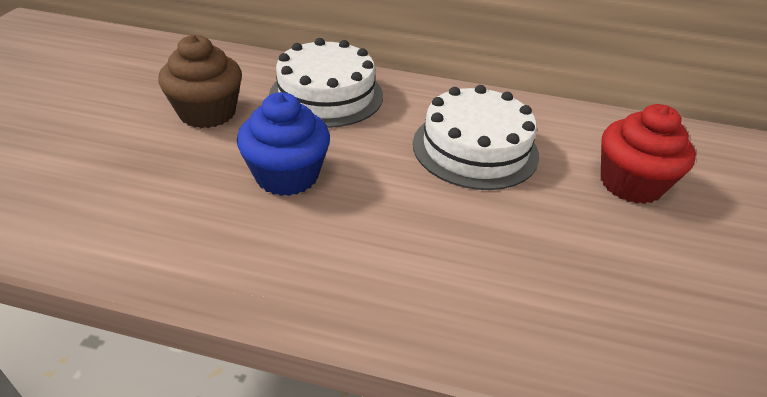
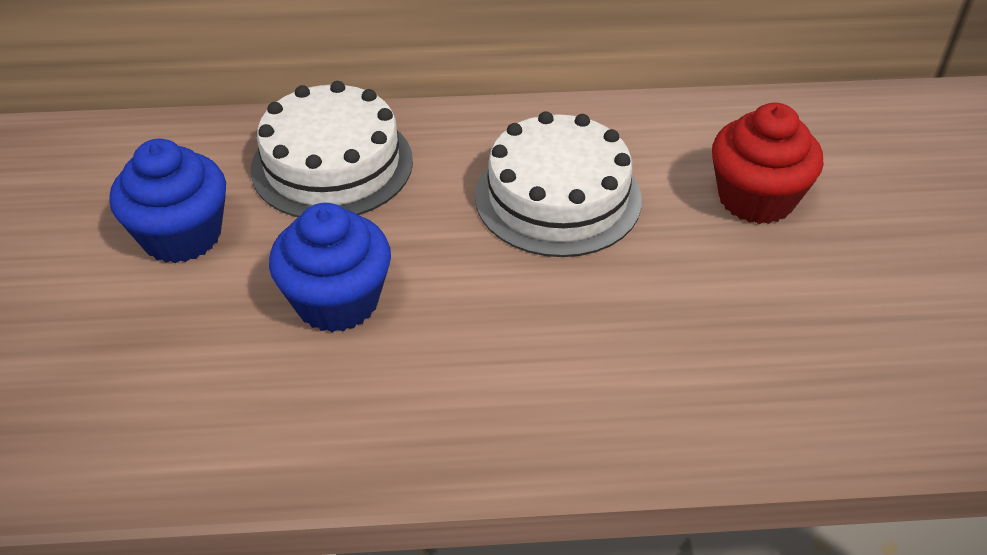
camera: 15 degrees left, 5 degrees up
brown cupcake [158,34,242,128] -> blue cupcake [109,139,226,263]

